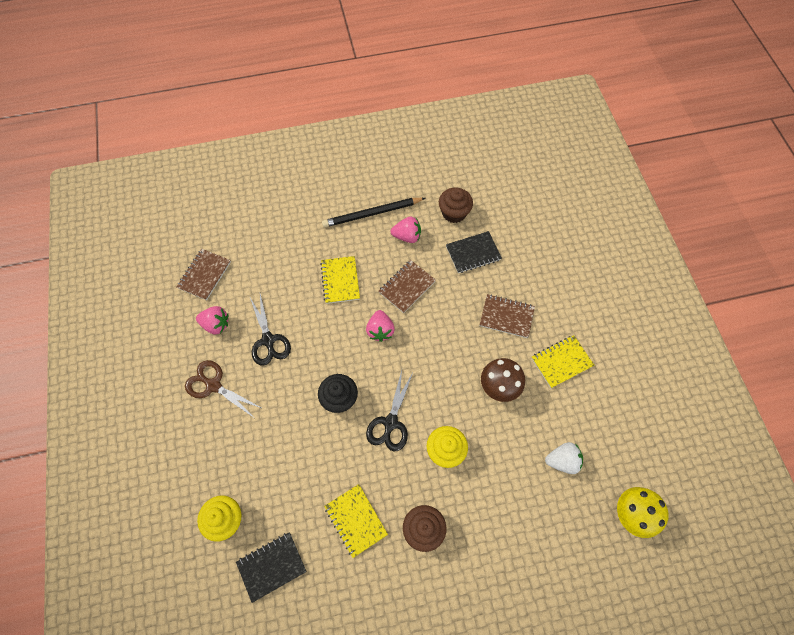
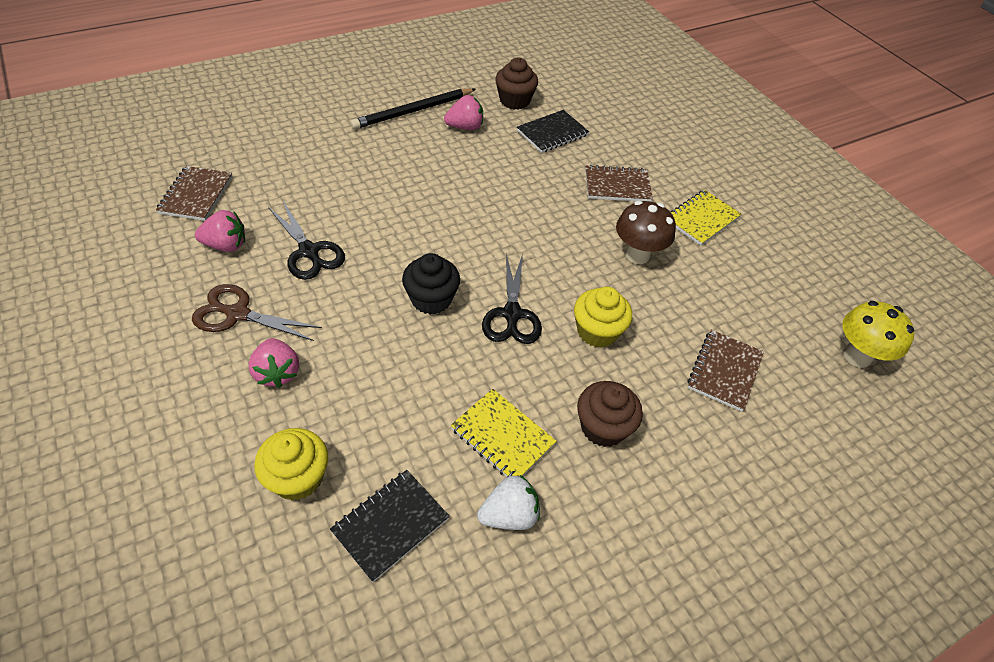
camera: 20 degrees left, 15 degrees down
yellow notebook [320,256,360,304] -> none
pink strawberry [366,310,395,342] -> pink strawberry moved to [248,338,299,388]
brown notebook [378,260,436,313] -> brown notebook moved to [688,330,764,412]
white strawberry [545,442,583,474] -> white strawberry moved to [477,475,540,530]

